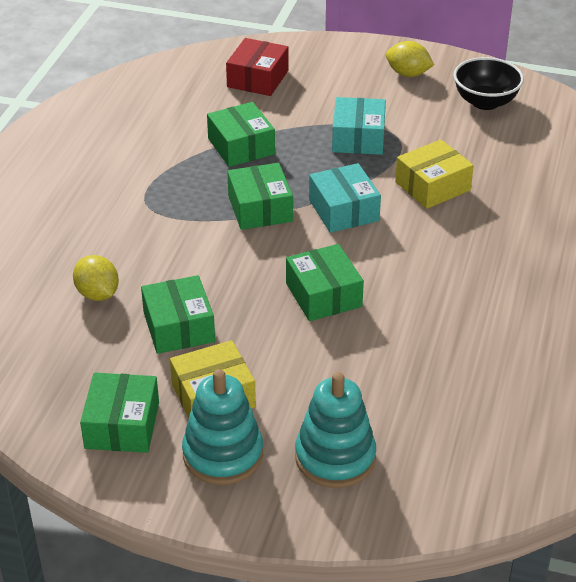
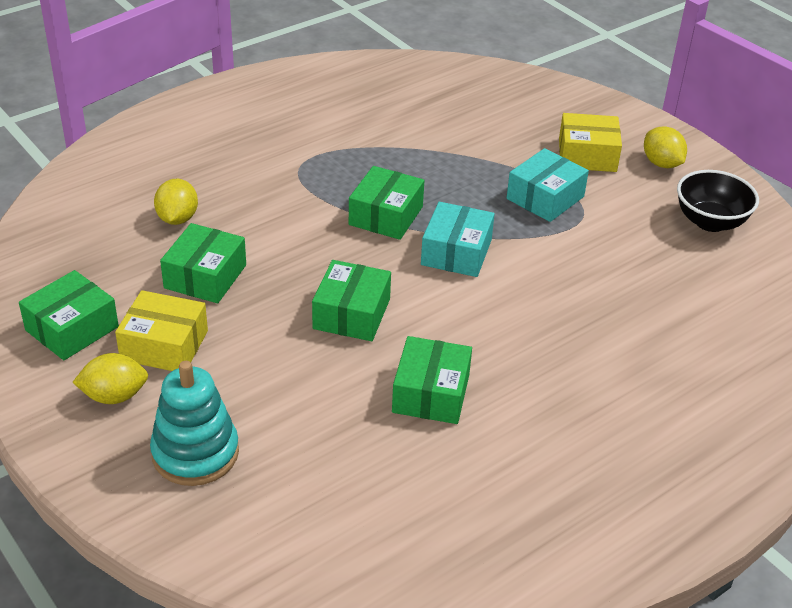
camera: 35 degrees right, 0 degrees up
turquoise stacking toy [182,369,263,485] -> yellow lemon [73,353,148,404]
green box [207,102,275,167] -> green box moved to [392,336,472,424]
red box [226,38,288,96] -> none
yellow box [395,140,474,209] -> yellow box moved to [559,113,622,172]

